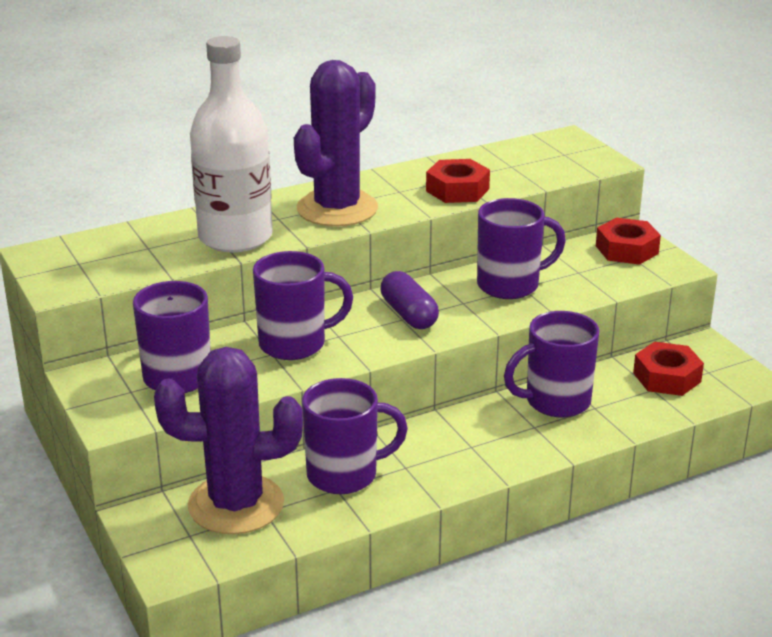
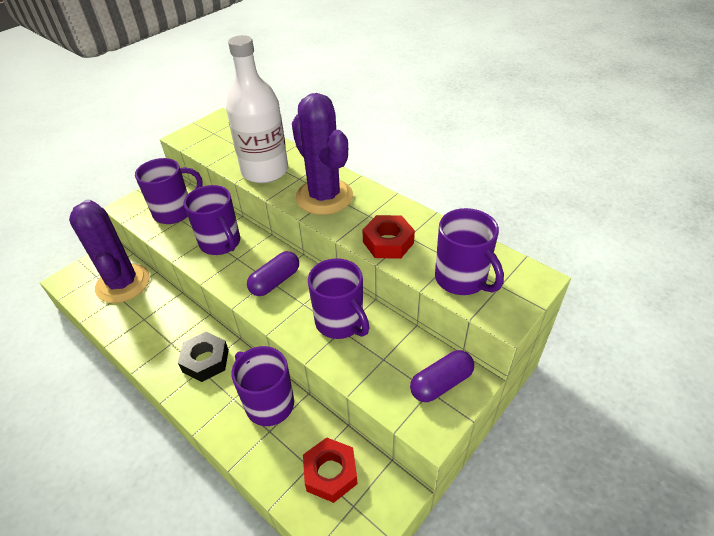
camera: 70 degrees right, 15 degrees up
purple cactus [294,60,378,227] -> purple cactus turned 45 degrees clockwise [292,93,353,215]
purple mug [302,378,408,494] -> purple mug moved to [435,208,504,295]
red nut [596,218,661,265] -> purple capsule [410,350,474,402]
none -> black nut [178,332,229,382]

